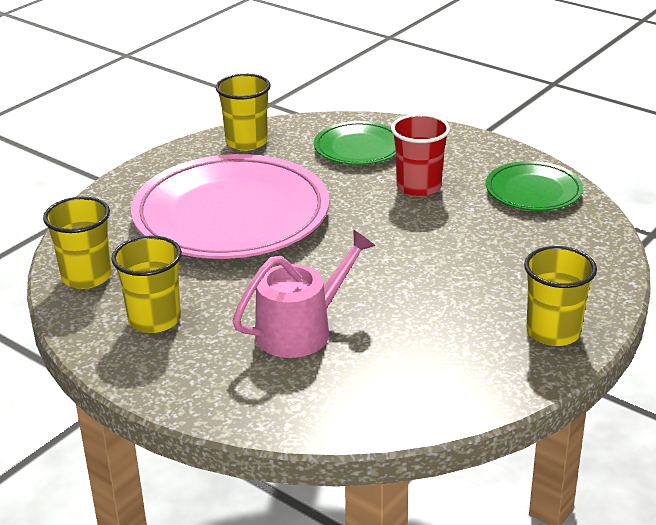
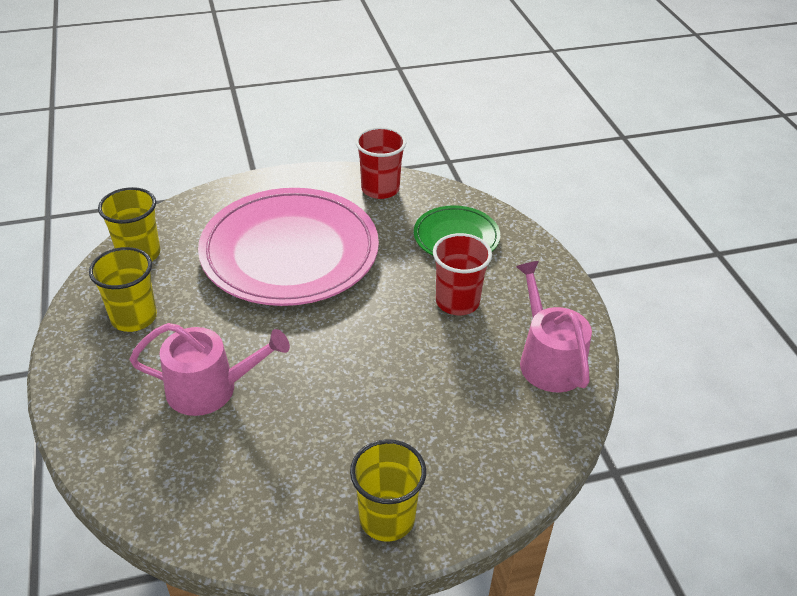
camera: 35 degrees right, 10 degrees up
yellow cup [216,74,271,151] -> red cup [355,127,406,199]
green plate [486,161,583,211] -> pink watering can [516,261,592,392]

